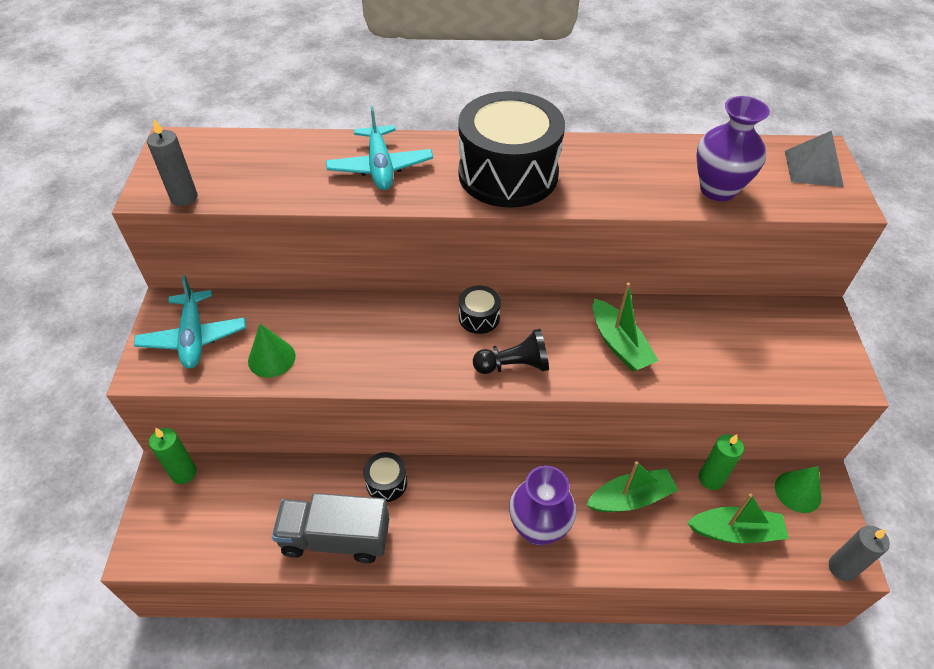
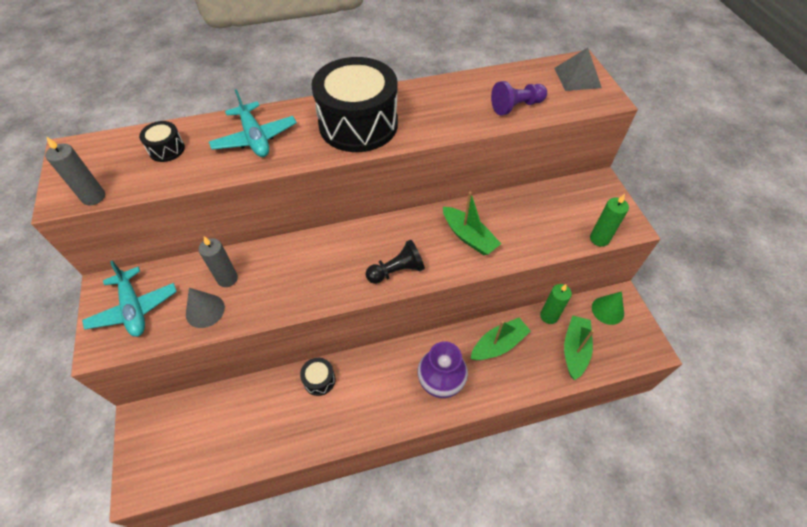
camera: 15 degrees left, 5 degrees up
green candle [149,428,197,484] -> green candle moved to [590,194,629,247]
green cone [248,323,296,378] -> grey cone [186,288,225,328]
grey truck [272,493,390,563] -> none
black drum [459,286,501,334] -> black drum moved to [139,121,185,162]
green boat [687,493,789,543] -> green boat turned 60 degrees counterclockwise [564,315,594,380]
purple vase [696,96,770,201] -> purple pawn [491,81,547,115]
grey candle [829,525,890,581] -> grey candle moved to [199,236,238,287]

